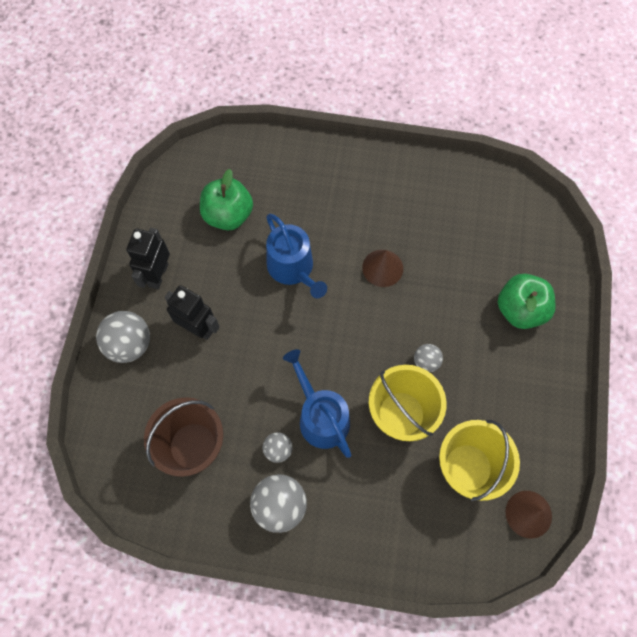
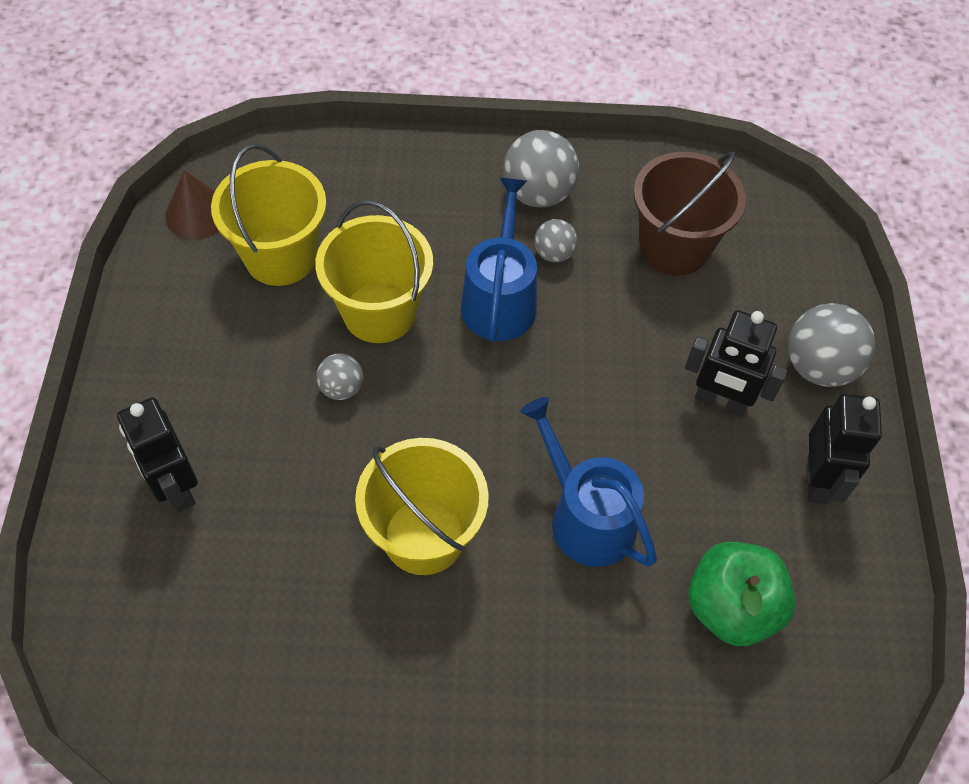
camera: 170 degrees right, 10 degrees down
blue watering can [283,349,351,458] -> blue watering can turned 135 degrees counterclockwise [461,178,537,342]
brown cone [362,250,403,287] -> yellow bucket [355,438,489,575]
green apple [498,274,556,329] -> black robot [117,397,198,512]

